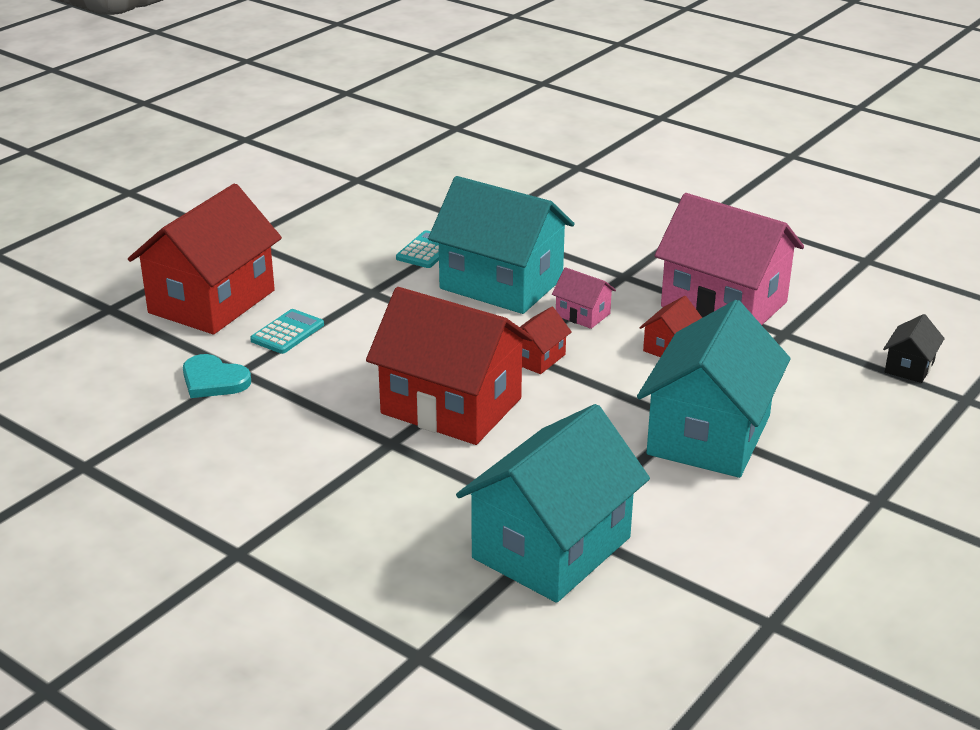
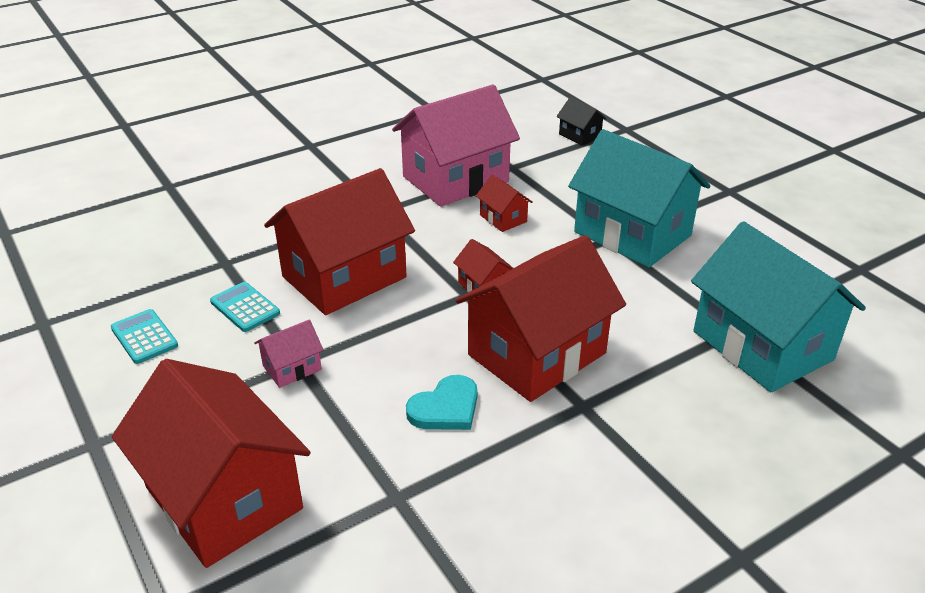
camera: 70 degrees left, 5 degrees up
turquoise heart [183,354,251,398] -> turquoise heart moved to [406,375,478,430]
turquoise calculator [250,309,324,354] -> turquoise calculator moved to [111,309,178,364]
turquoise house [428,176,575,314] -> red house [264,168,415,315]
pink house [552,267,616,329] -> pink house moved to [254,320,324,388]

